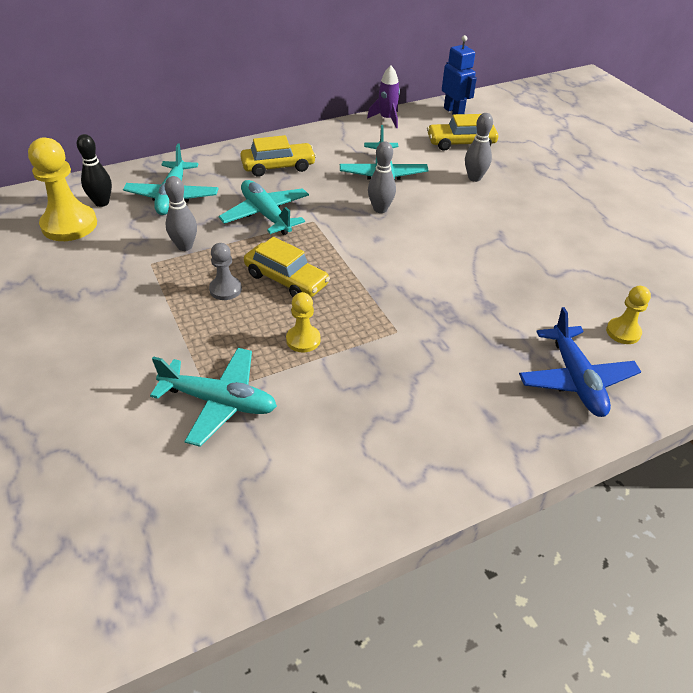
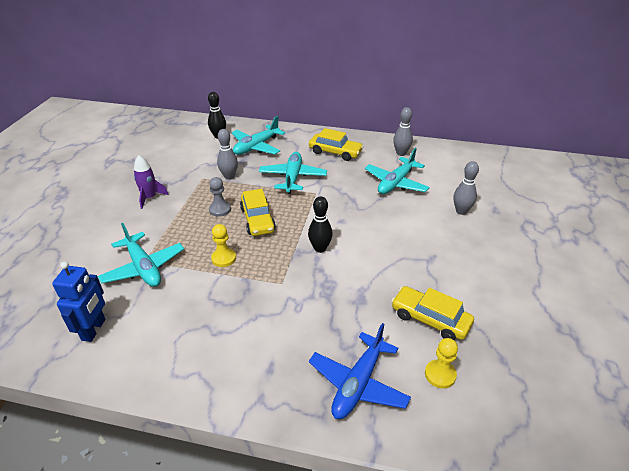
camera: 40 degrees right, 5 degrees down
yellow pawn [28,137,97,241] -> none
purple rocket [367,65,400,128] -> purple rocket moved to [134,155,169,209]
grey bowling pin [368,142,396,213] -> grey bowling pin moved to [393,107,413,156]
yellow car [427,114,498,151] -> yellow car moved to [392,286,474,340]
blue robot [442,35,477,115] -> blue robot moved to [52,261,105,342]
none -> black bowling pin [308,196,333,253]

